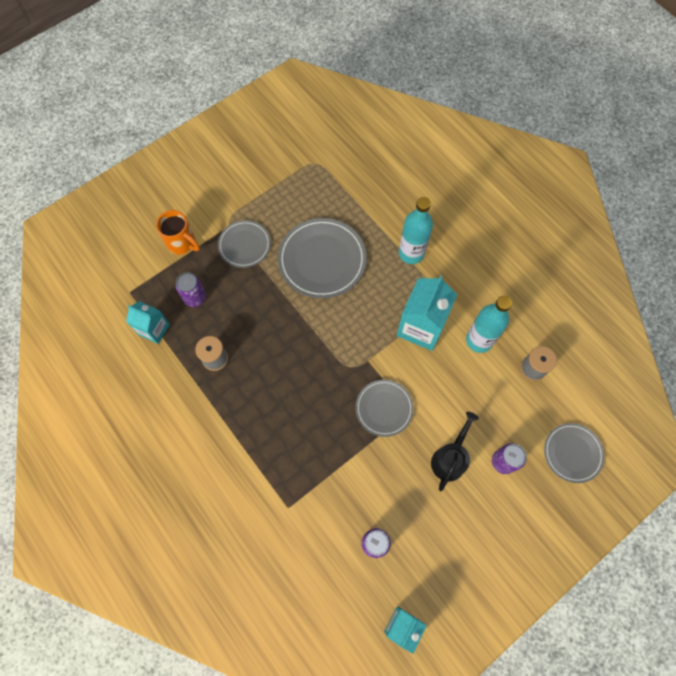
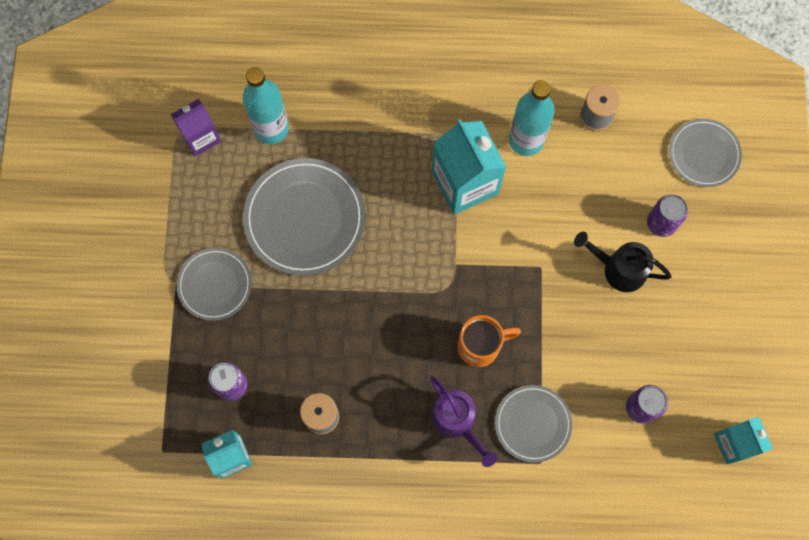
camera: 50 degrees left, 5 degrees up
orange mug [156,210,200,255] -> orange mug moved to [458,315,521,367]
grey plate [355,380,414,437] -> grey plate moved to [495,385,572,463]
turquoise bottle [399,197,433,264] -> turquoise bottle moved to [243,67,289,144]
black watering can [431,412,479,491] -> black watering can turned 45 degrees counterclockwise [574,232,672,292]
none -> purple carton [171,99,221,156]
none -> purple watering can [430,376,498,467]

